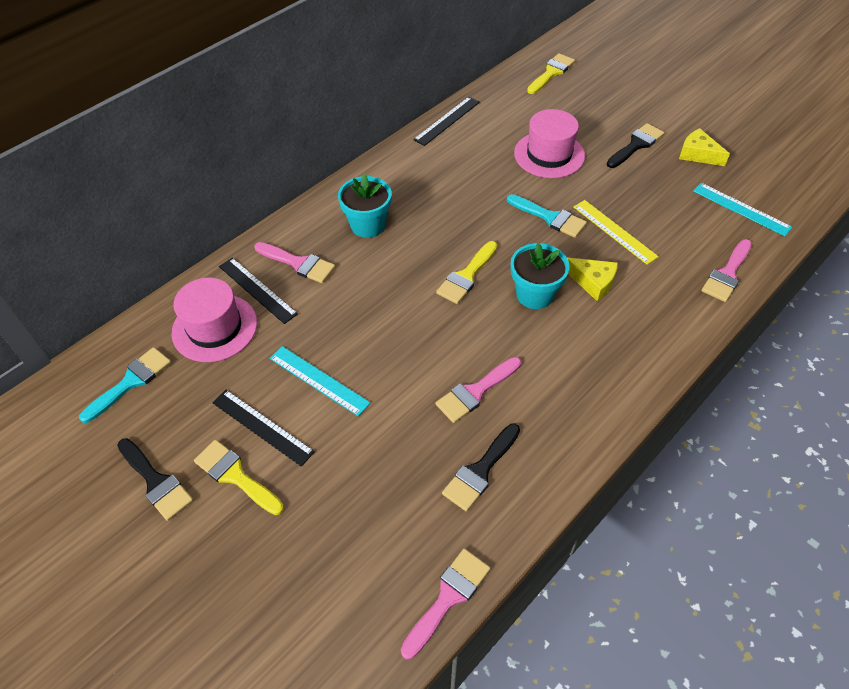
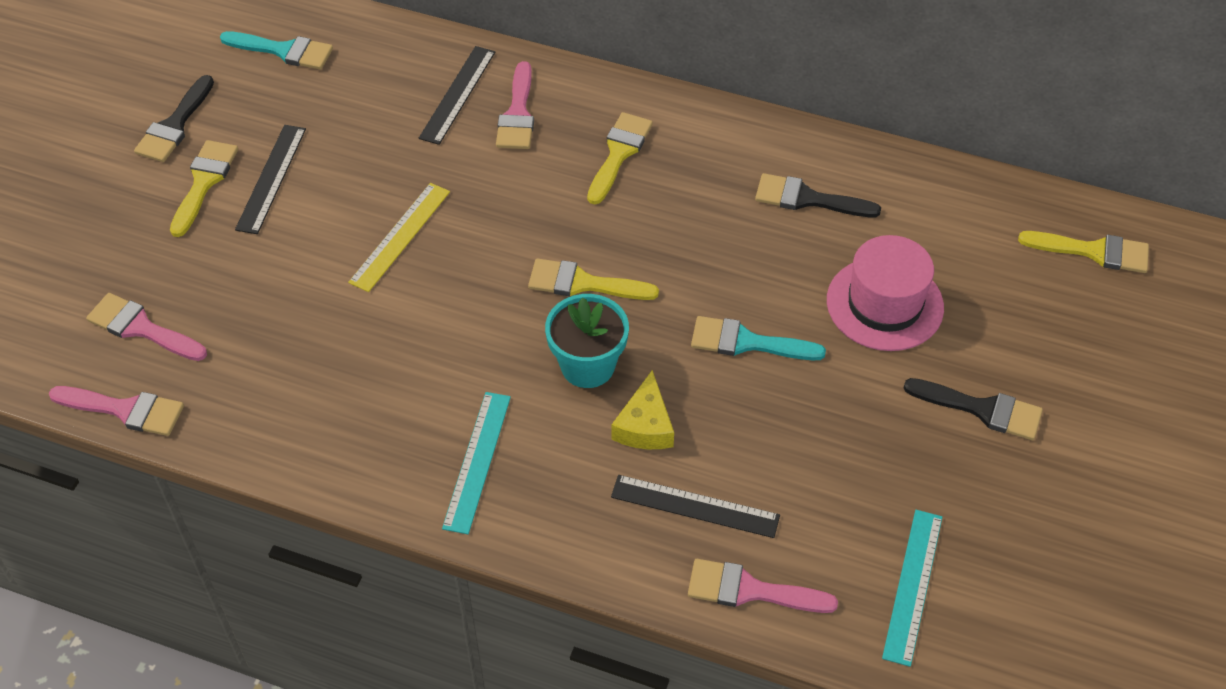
camera: 65 degrees right, 0 degrees up
pink hat [172,278,257,362] -> none
turquoise ruler [270,346,370,416] -> turquoise ruler moved to [442,392,511,534]
turquoise flower pot [338,174,392,238] -> yellow brush [587,112,653,205]
black ruler [413,97,480,146] -> black ruler moved to [611,475,780,538]
pink brush [435,357,521,423] -> pink brush moved to [86,293,207,361]
black brush [442,424,520,511] -> black brush moved to [755,173,881,217]
turquoise brush [507,194,587,238] -> turquoise brush turned 90 degrees clockwise [691,316,826,360]
yellow ruler [574,200,659,264] -> yellow ruler moved to [348,183,450,292]
yellow cheese [679,128,730,166] -> none

